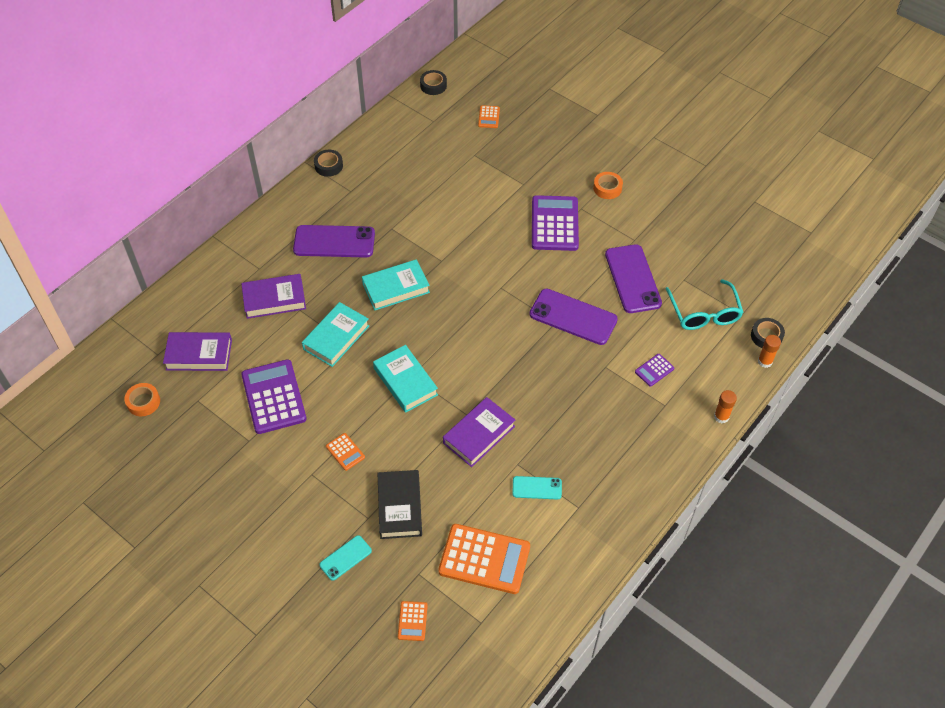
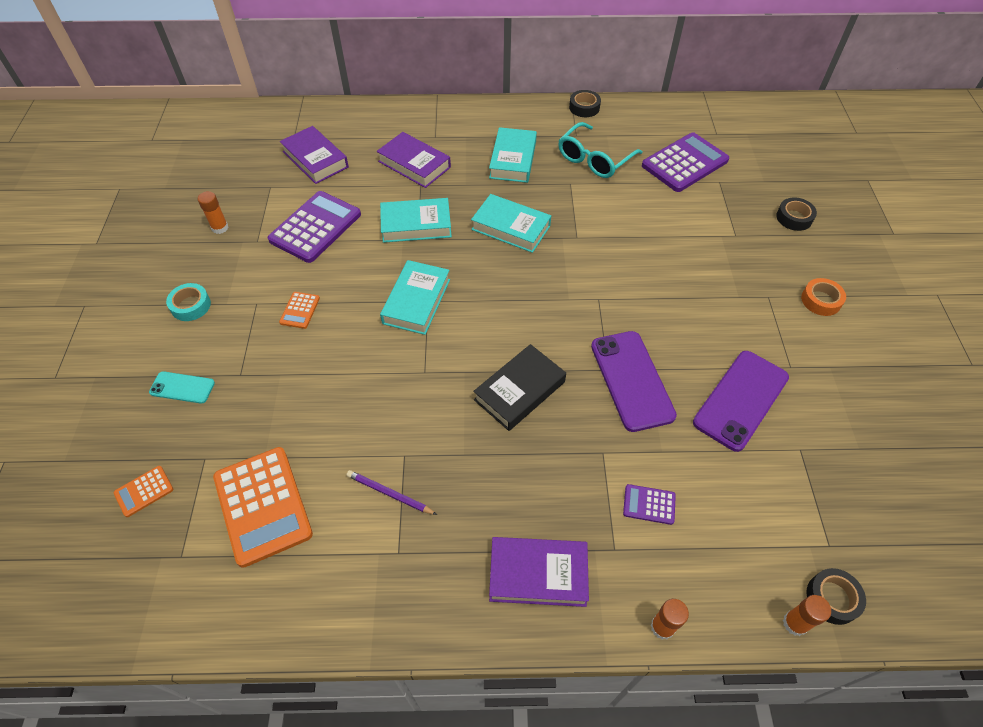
camera: 50 degrees right, 0 degrees up
orange tape [124,383,160,416] -> none
purple phone [293,225,375,257] -> turquoise book [489,127,537,183]
black book [378,470,422,539] -> black book moved to [473,344,566,431]
black tape [420,70,447,95] -> black tape moved to [776,198,817,231]
purple book [443,397,515,467] -> purple book moved to [489,537,589,607]
orange calculator [478,105,500,128] -> none
turquoise phone [512,476,562,499] -> purple pencil [346,470,437,515]
purple calculator [532,195,579,251] -> purple calculator moved to [642,132,729,192]
turquoise glasses [666,279,744,330] -> turquoise glasses moved to [558,122,643,178]
none -> turquoise tape [166,283,211,321]
none -> orange glue stick [198,191,228,234]

